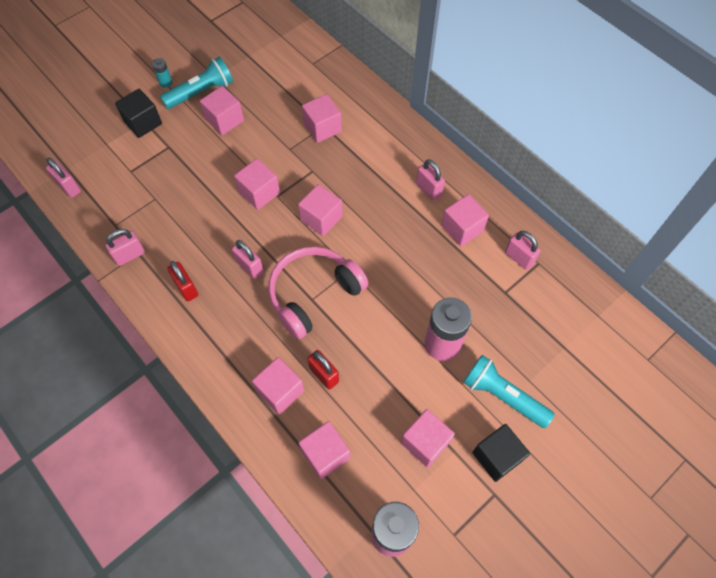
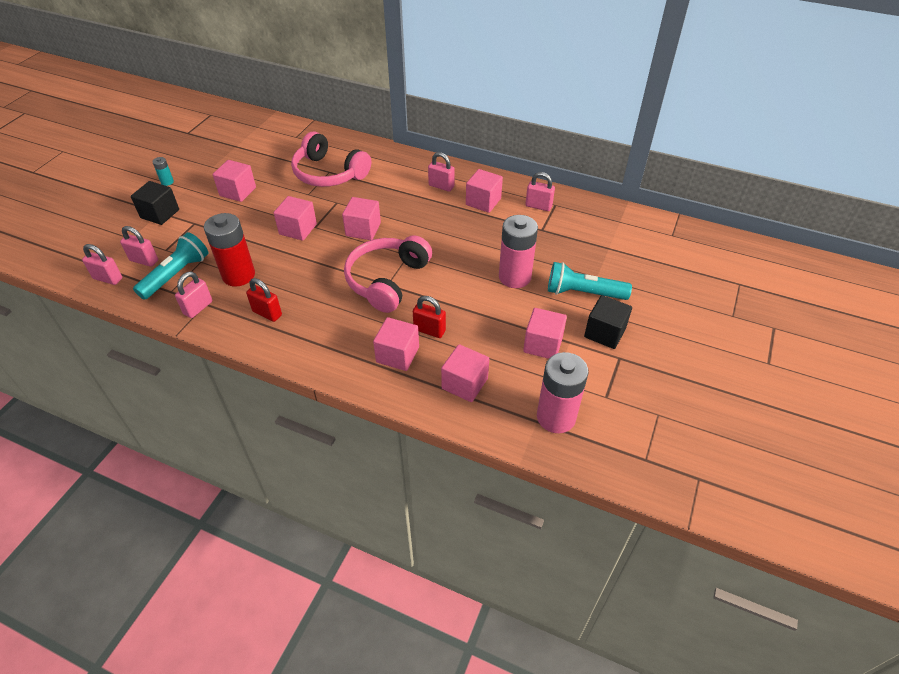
camera: 25 degrees left, 15 degrees down
turquoise flashlight [160,57,233,109] -> turquoise flashlight moved to [133,232,208,300]
pink padlock [232,240,264,279] -> pink padlock moved to [120,226,158,267]
pink cube [302,94,342,143] -> pink headphones [291,131,371,187]
none -> red battery [204,213,255,287]

